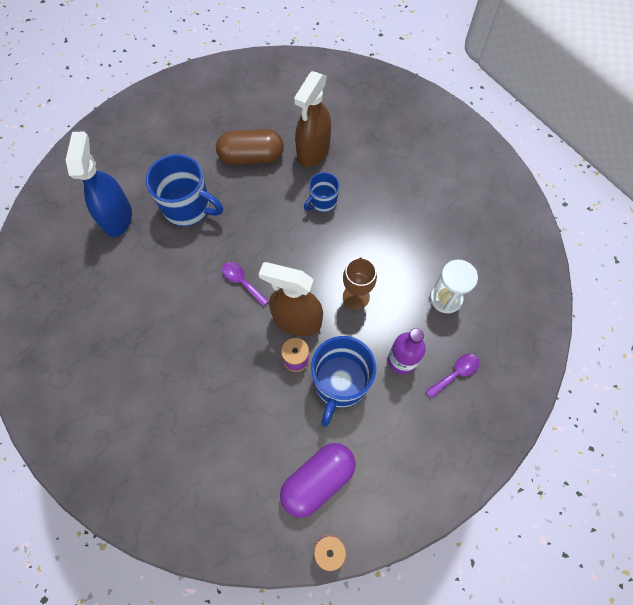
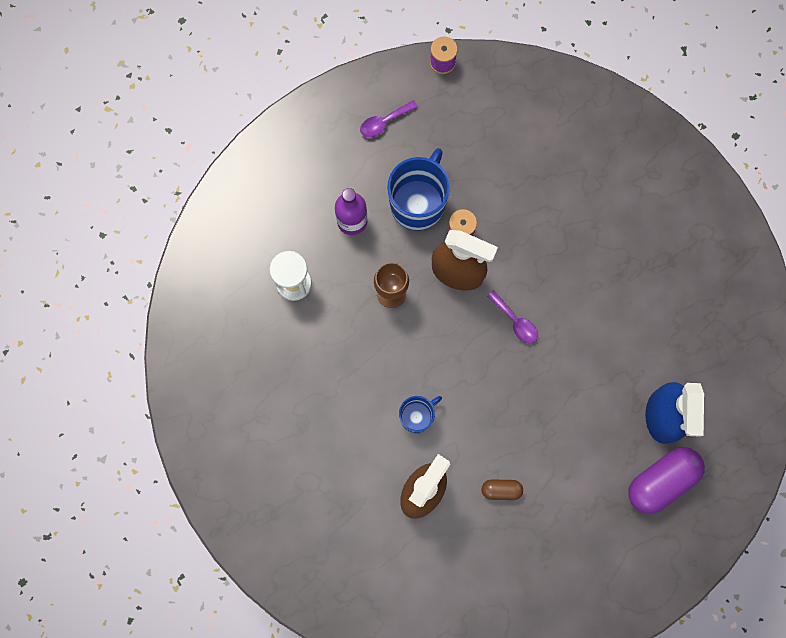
camera: 175 degrees left, 10 degrees up
blue mug [146,154,223,227] -> none
brown capsule [216,129,284,165] -> brown capsule [481,479,523,500], size x0.50
purple capsule [280,443,356,518] -> purple capsule moved to [628,447,705,514]
purple spoon [425,354,480,399] -> purple spoon moved to [360,100,418,137]

